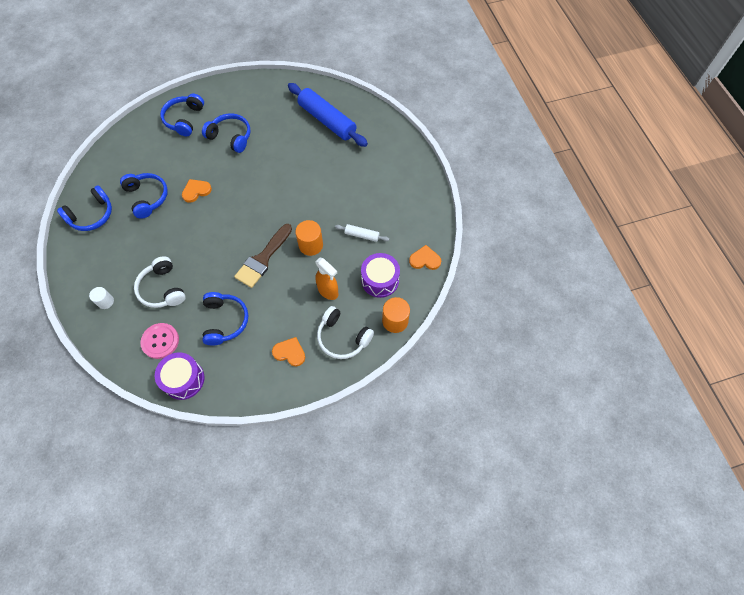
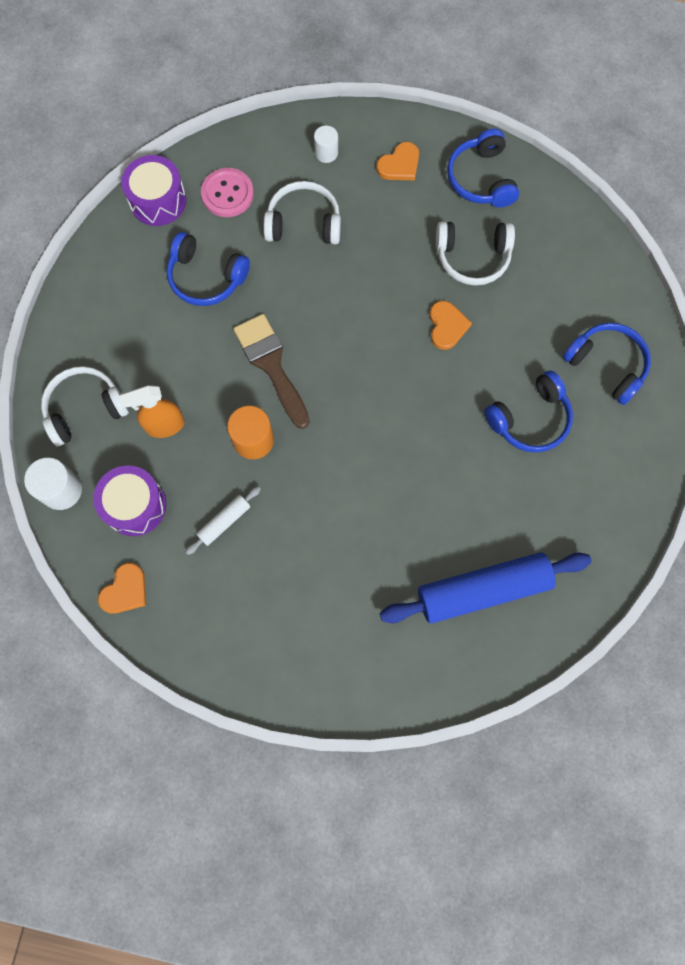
camera: 120 degrees right, 10 degrees up
blue headphones [120,173,168,219] -> white headphones [436,221,515,286]
orange heart [272,337,305,367] -> orange heart moved to [376,142,419,180]
orange cylinder [382,297,410,333] -> white cylinder [24,457,82,510]

